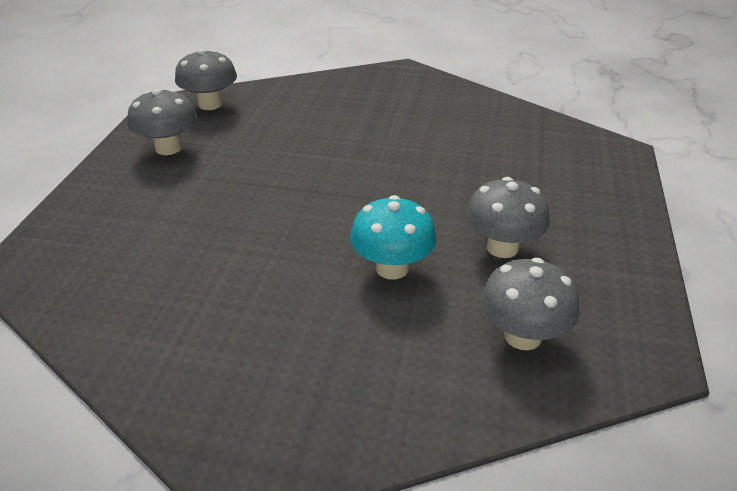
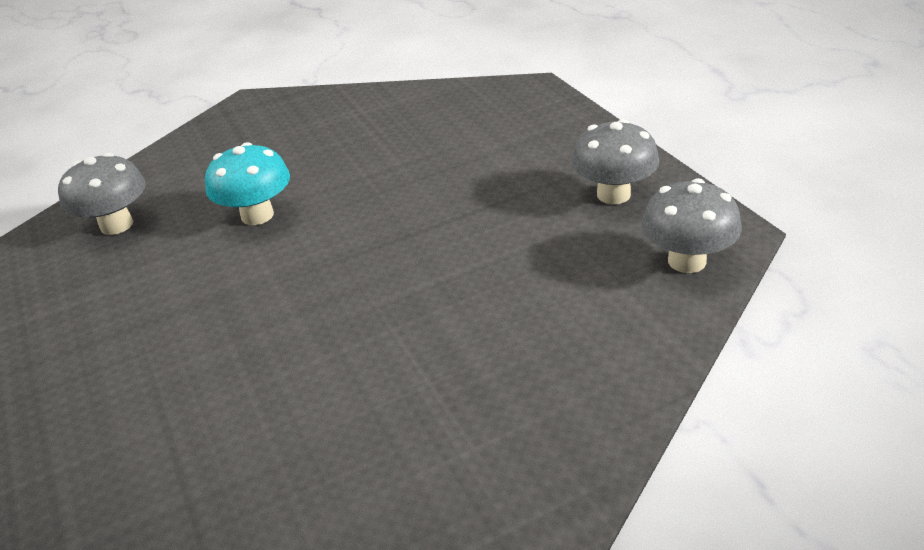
camera: 145 degrees right, 0 degrees up
grey mushroom [466,177,550,258] -> none

